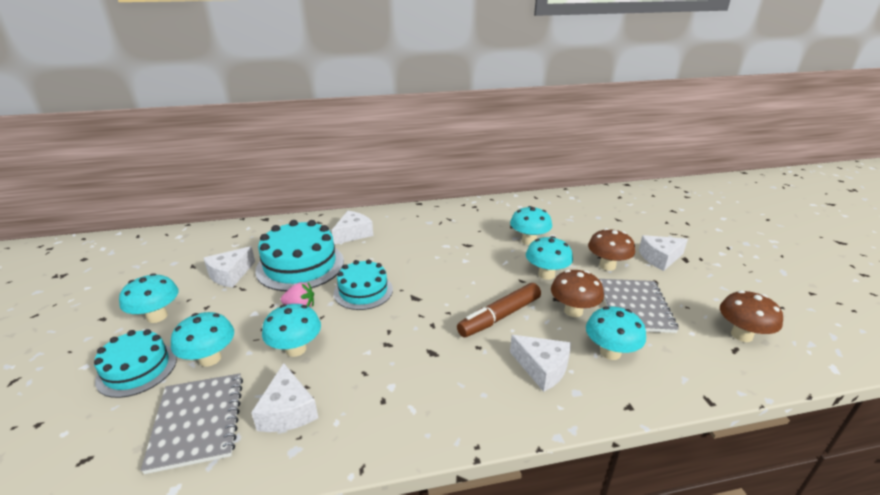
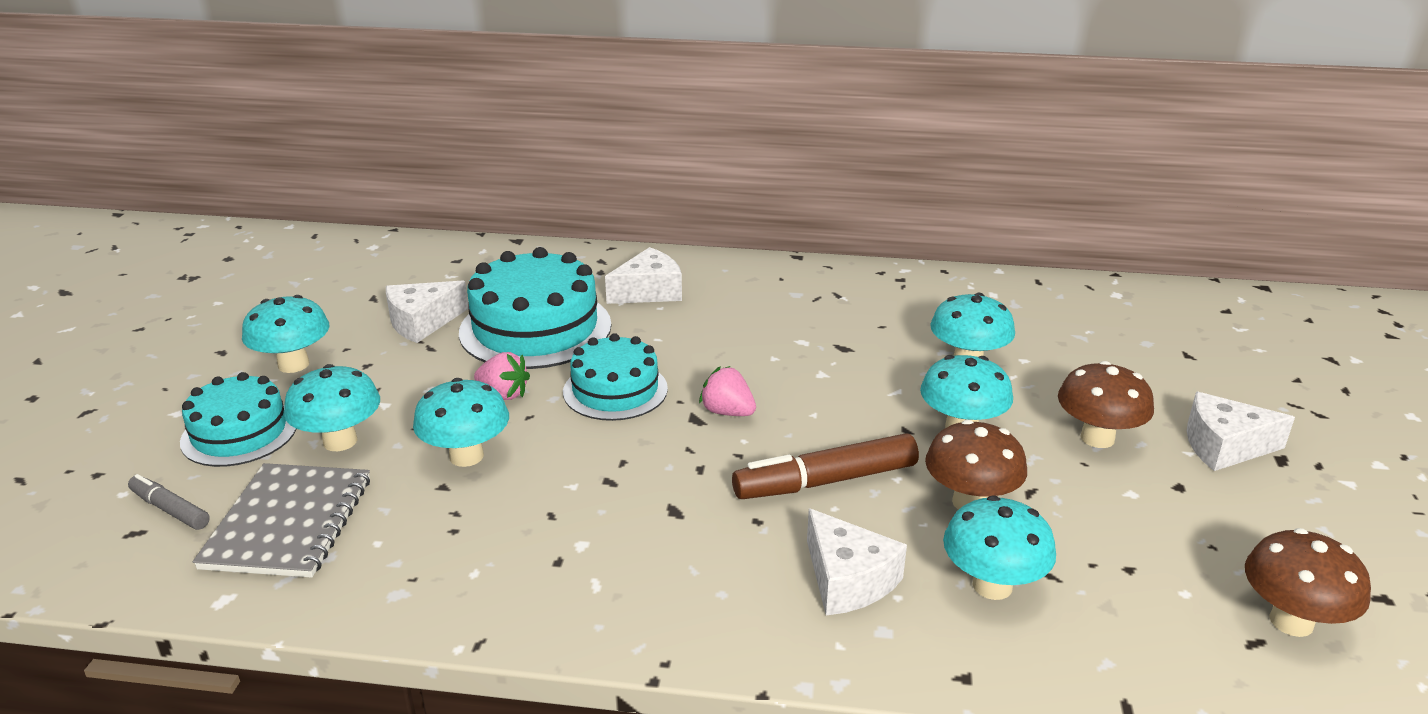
camera: 20 degrees right, 0 degrees up
white cheese [251,363,318,432] -> none
grey notebook [599,279,679,333] -> none
none -> grey marker [128,474,210,530]
none -> pink strawberry [699,366,756,416]

